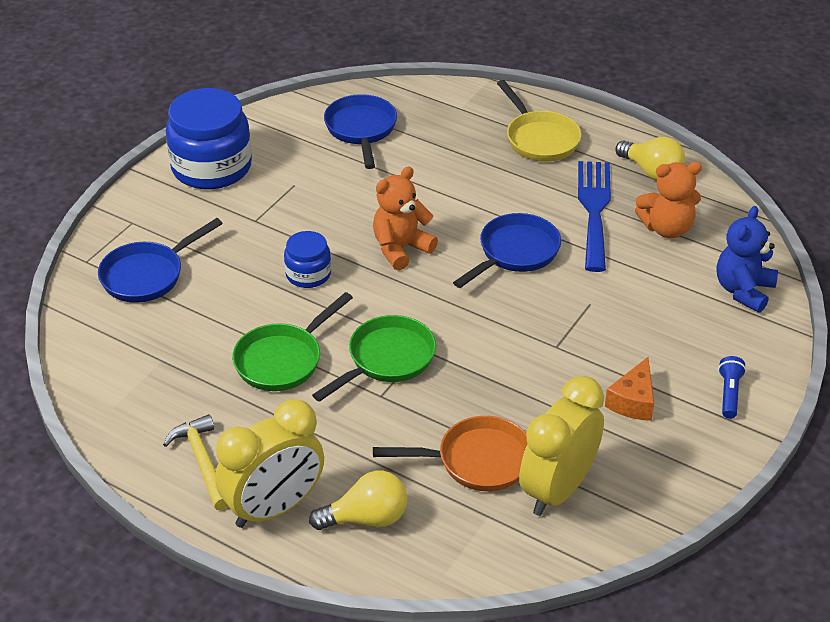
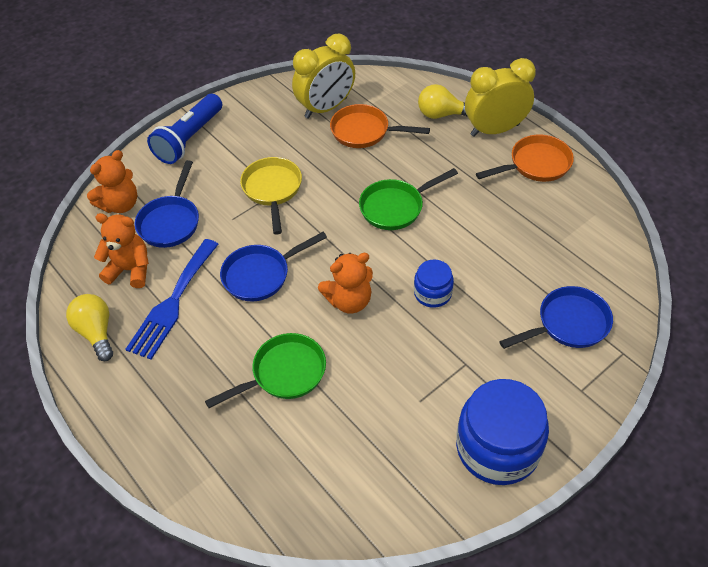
camera: 160 degrees left, 10 degrees up
yellow hammer [163,414,229,511] -> orange pan [476,134,574,182]
green pan [232,292,353,391] -> green pan moved to [205,333,326,408]
blue pan [324,94,397,169] -> blue pan moved to [135,160,199,248]
yellow pan [497,80,582,162] -> yellow pan moved to [240,157,302,235]
orange cheese [605,357,654,421] -> none
blue teddy bear [717,206,778,313] -> orange teddy bear [87,150,138,213]
blue flashlight [718,356,746,419] -> blue flashlight [147,94,222,164], size x2.10

